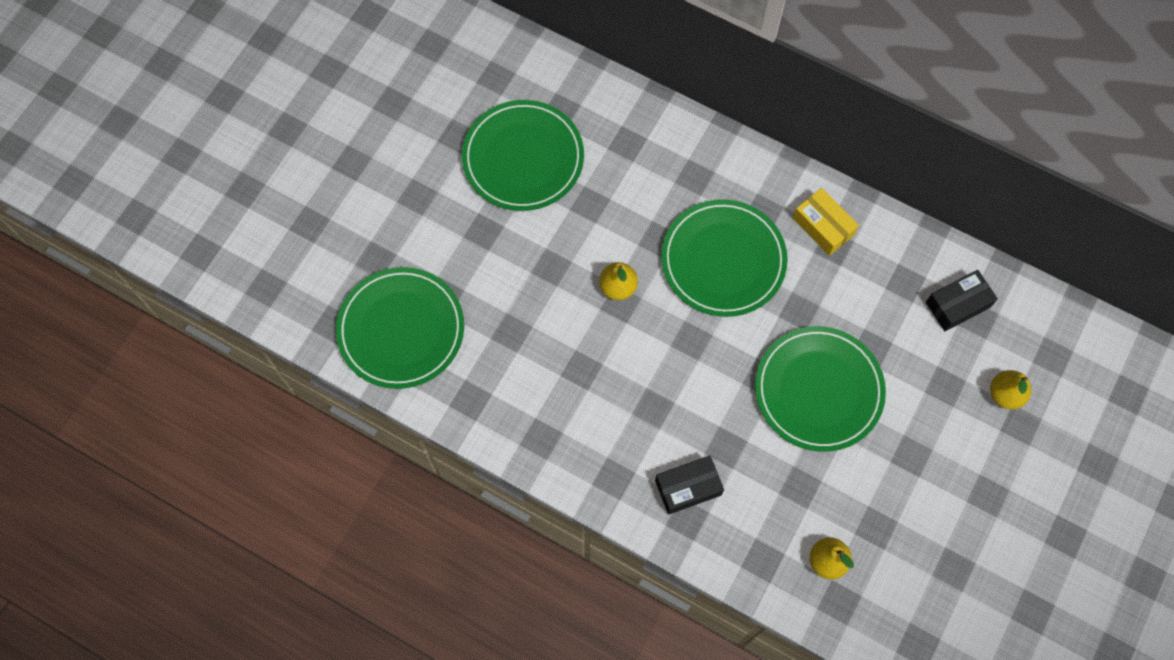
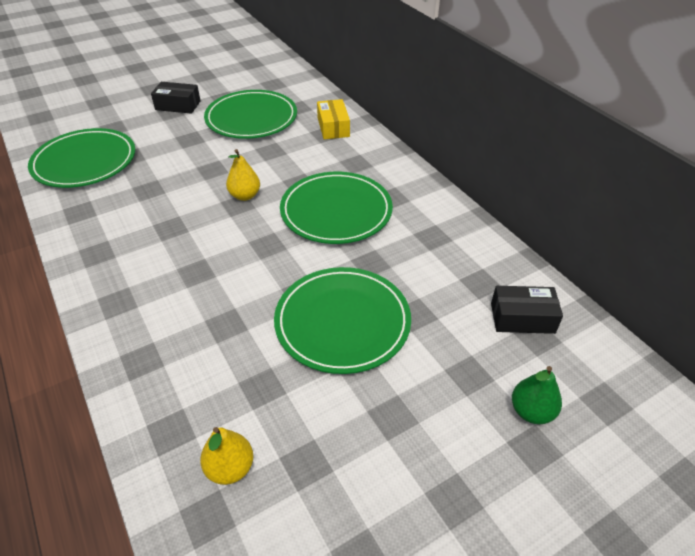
camera: 30 degrees right, 25 degrees down
black box [655,455,724,515] -> black box moved to [151,82,201,114]
yellow box [793,188,859,256] -> yellow box moved to [317,99,350,139]
yellow pear [990,370,1031,409] -> green pear [512,366,562,424]

